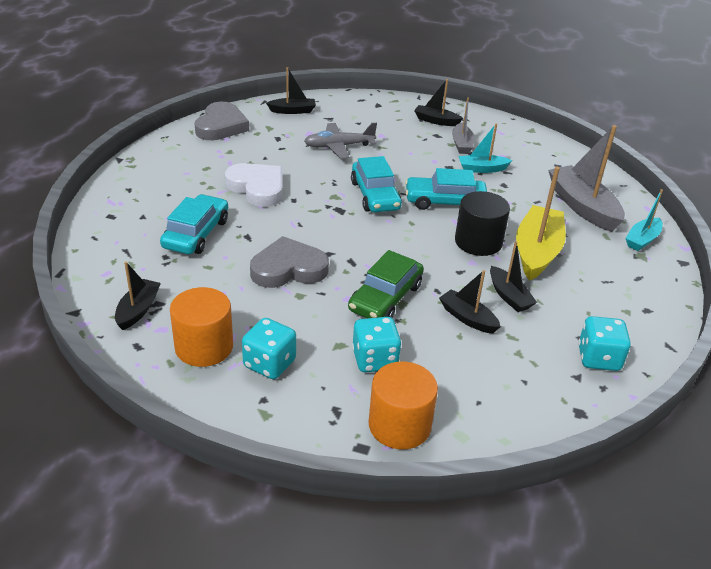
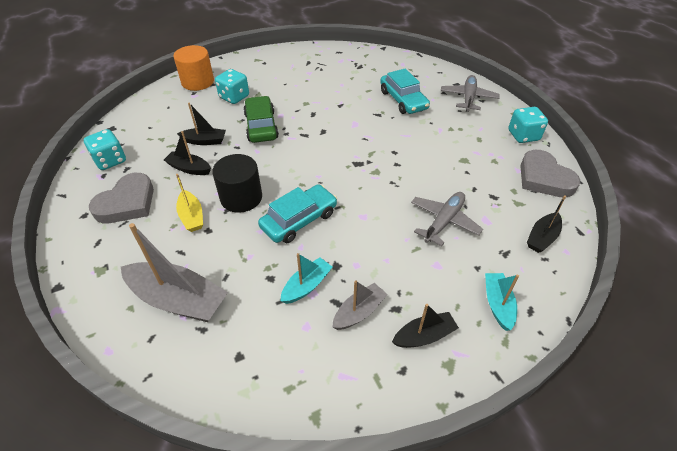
camera: 140 degrees right, 10 degrees up
black boat [115,262,161,330] -> none
orange cylinder [170,287,233,367] -> none
white heart [225,163,283,207] -> none
turquoise dice [242,318,296,379] -> turquoise dice moved to [508,107,548,143]
grey heart [250,236,329,288] -> grey heart moved to [89,173,154,223]
turquoise car [351,156,402,212] -> none
grey boat [452,97,474,154] -> grey boat turned 90 degrees clockwise [332,280,388,330]
yellow boat [516,167,566,281] -> yellow boat [176,174,203,232], size x0.56
turquoise boat [625,189,663,251] -> turquoise boat moved to [485,273,519,331]
none -> grey plane [441,75,500,112]

